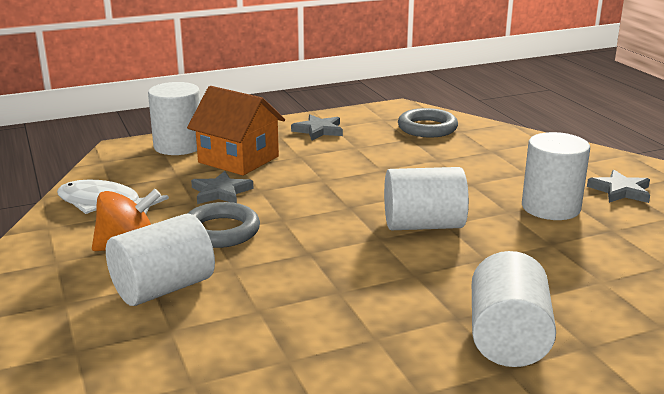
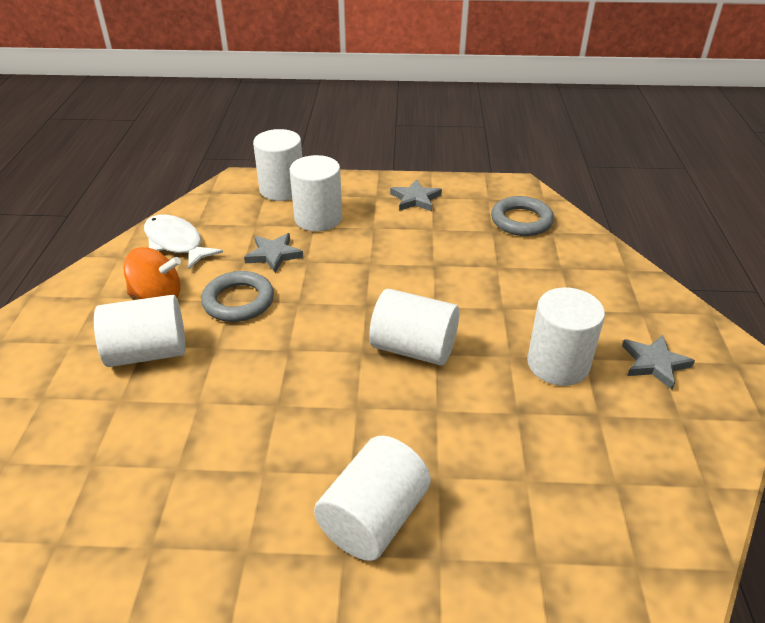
camera: 25 degrees right, 15 degrees up
orange house [187,86,285,175] -> white cylinder [290,155,342,231]

